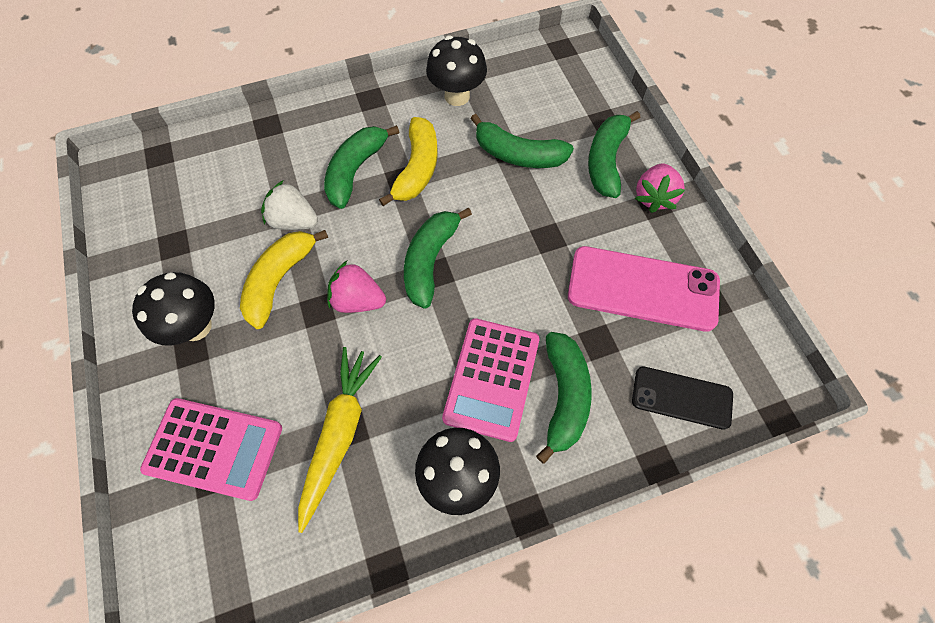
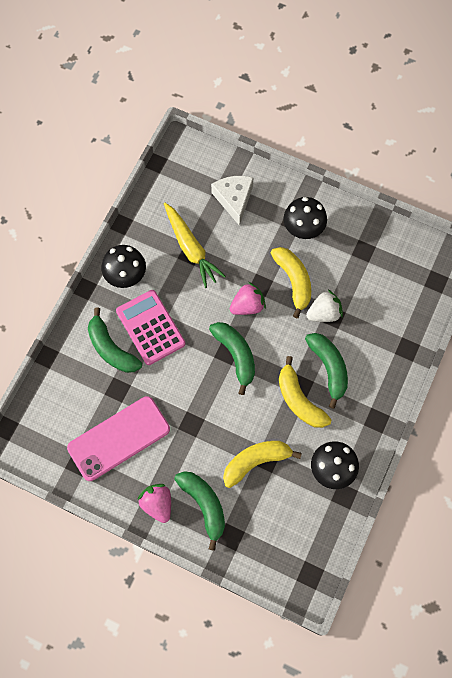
camera: 135 degrees right, 5 degrees up
pink calculator [140,398,282,501] -> white cheese [211,176,253,226]
green banana [470,114,574,168] -> yellow banana [223,441,302,488]
black phone [632,366,733,430] -> none

